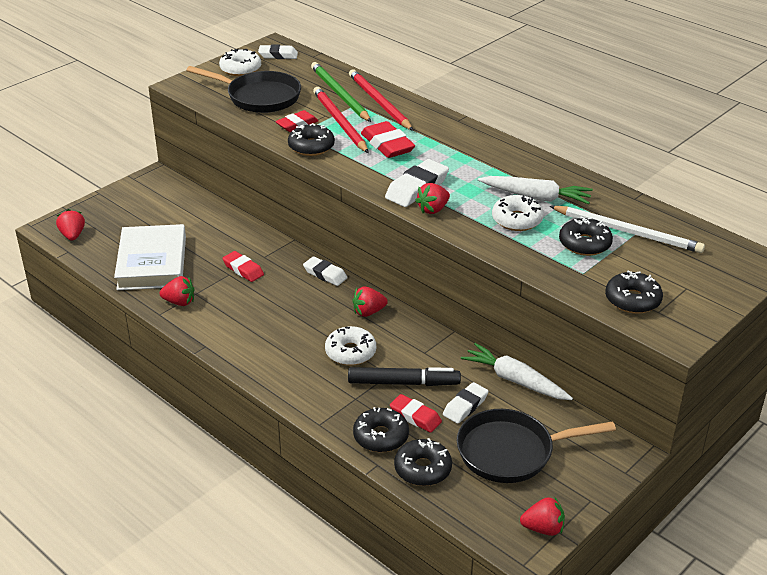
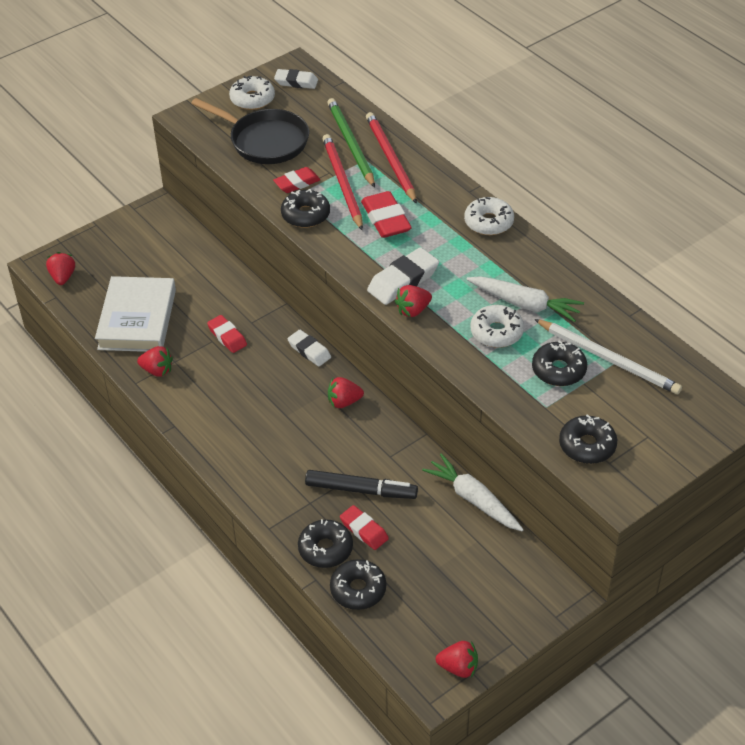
camera: 10 degrees right, 10 degrees up
white donut [325,326,376,365] -> white donut moved to [464,197,514,235]
white eraser [443,382,488,424] -> none
black pan [457,409,616,483] -> none

